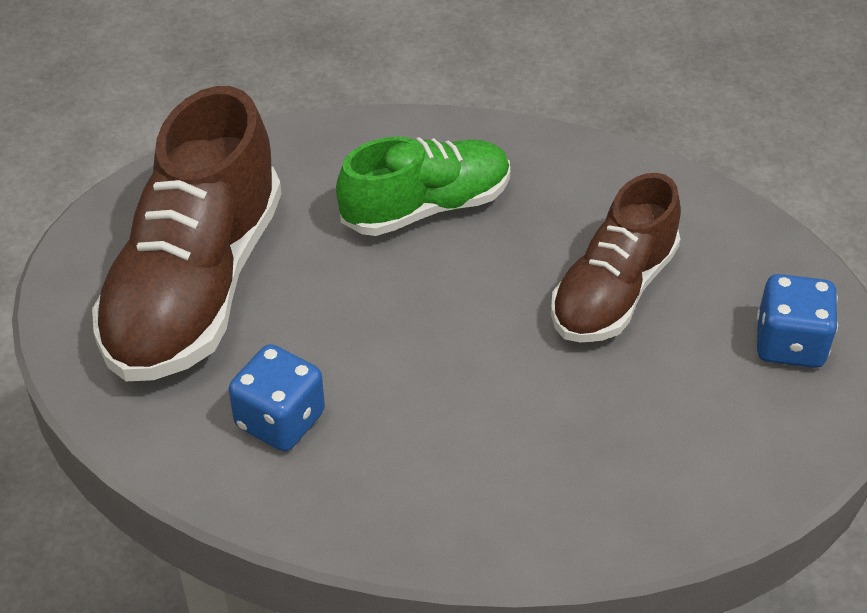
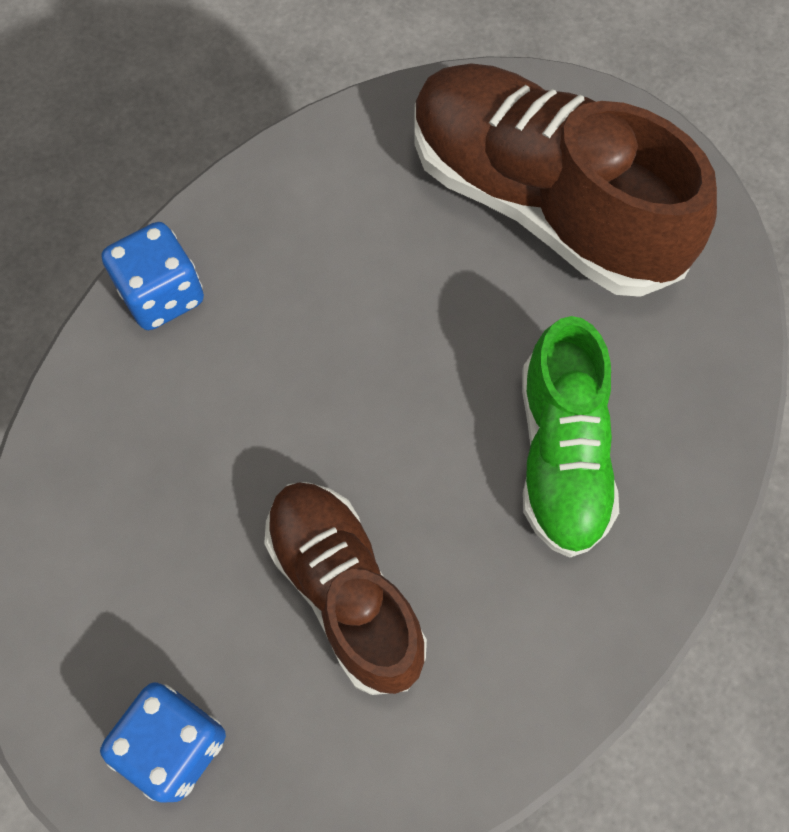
camera: 115 degrees right, 20 degrees up
blue dice [229,344,325,451] -> blue dice moved to [101,222,204,330]

